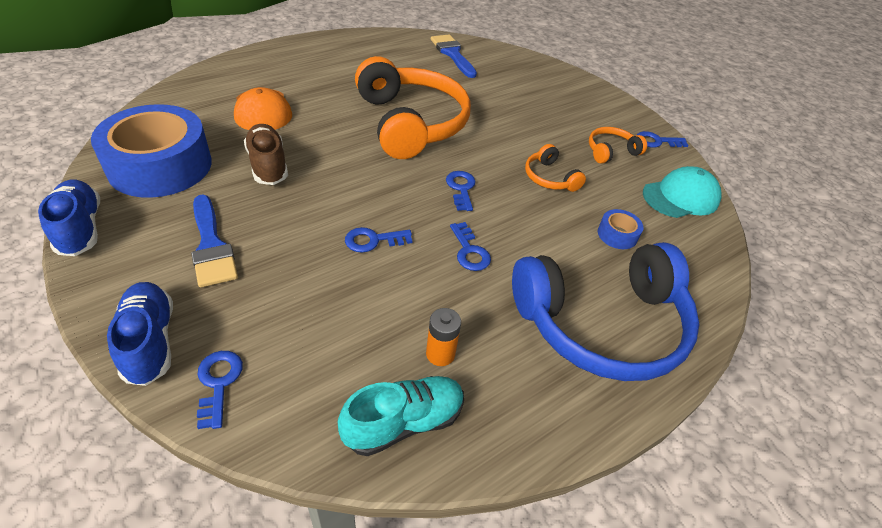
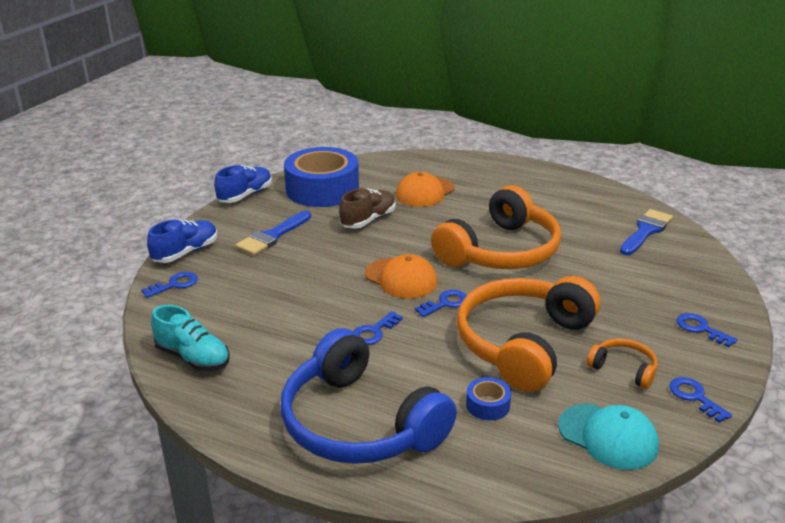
camera: 65 degrees right, 15 degrees down
blue key [345,227,413,253] -> blue key moved to [677,313,738,347]
orange battery [426,308,461,366] -> none
orange headphones [525,144,586,192] -> orange headphones [457,276,600,392], size x2.30
none -> orange cap [365,254,437,299]

